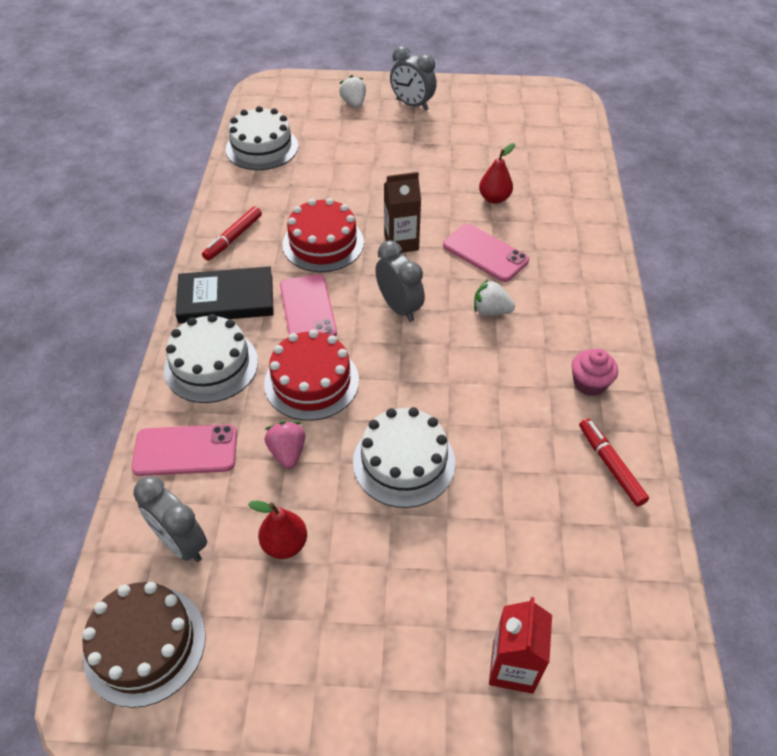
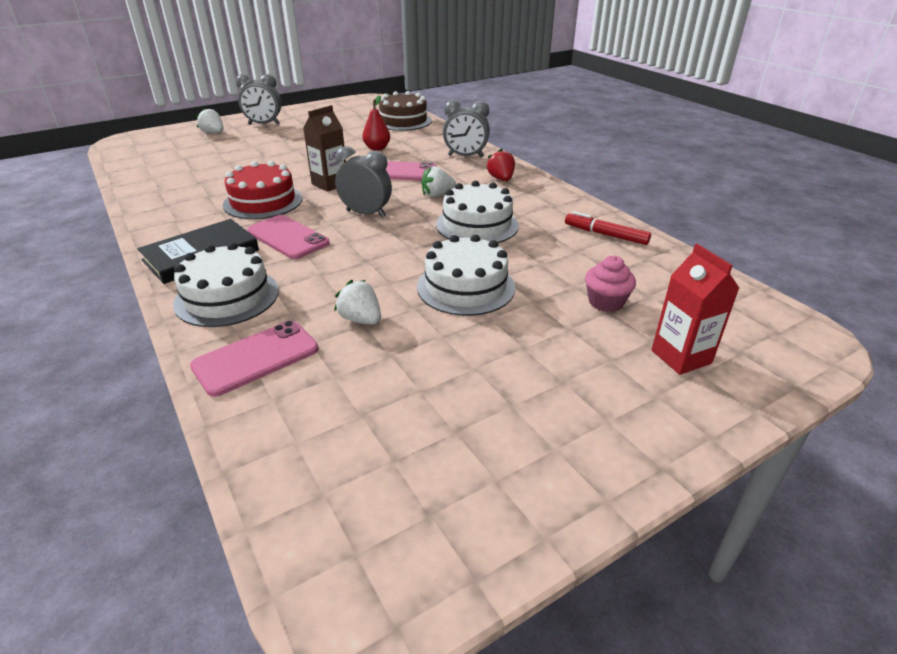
camera: 35 degrees left, 15 degrees down
brown cake [82,582,206,708] -> brown cake moved to [379,91,432,131]
grey clock [133,476,207,562] -> grey clock moved to [443,100,490,157]
red marker [202,207,262,261] -> none
white cake [226,106,298,170] -> white cake moved to [436,181,519,243]
red pear [248,501,307,559] -> none
red cake [264,329,359,421] -> none
pink strawberry [265,421,305,469] -> white strawberry [334,280,381,325]
pink cupcake [572,348,618,396] -> pink cupcake moved to [585,256,636,312]
none -> red strawberry [486,149,515,181]

